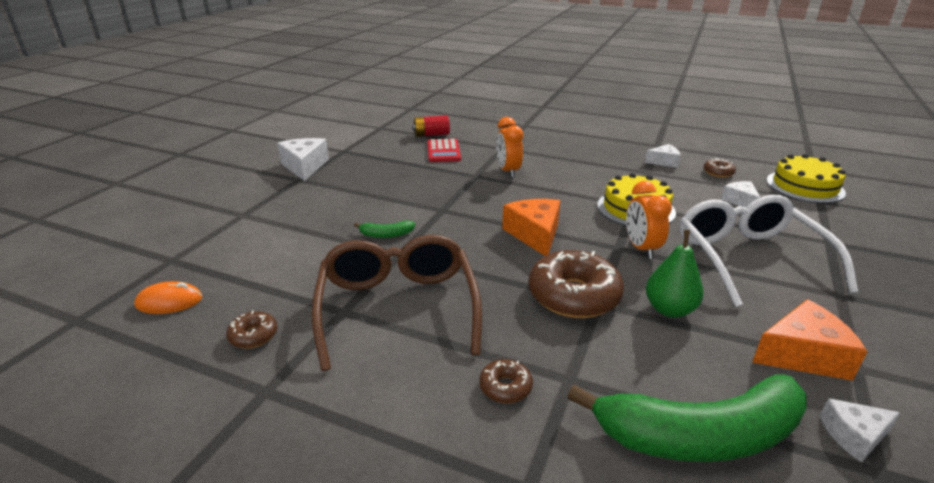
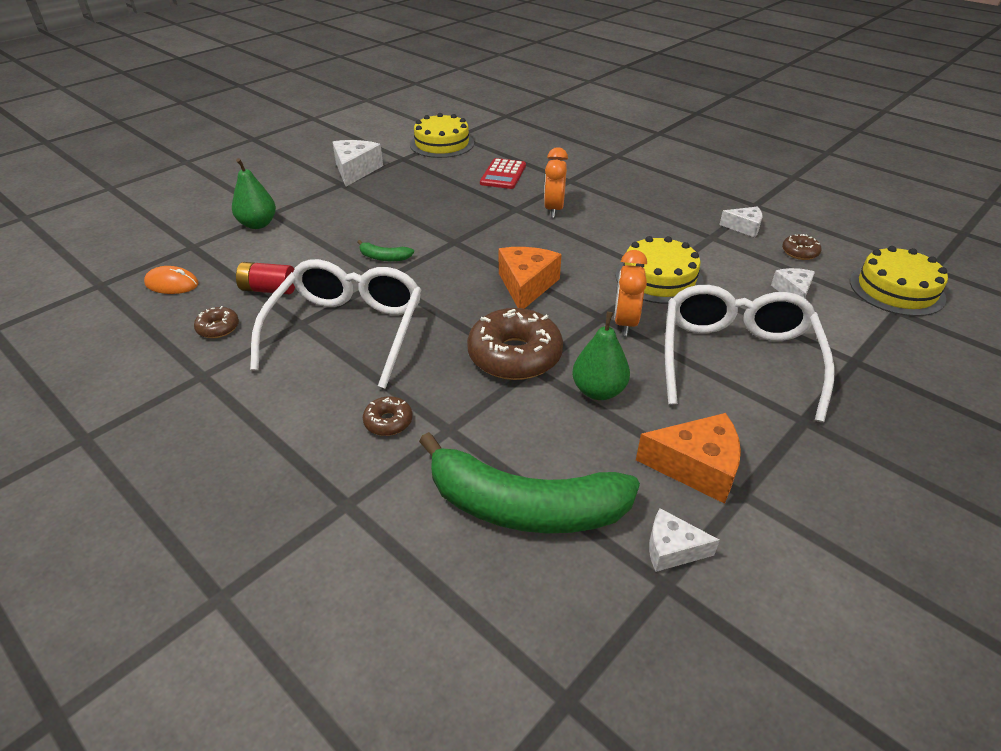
camera: 20 degrees right, 10 degrees up
brown glasses [312,235,482,371] -> white glasses [250,259,421,389]
red battery [412,115,450,137] -> red battery moved to [236,262,295,294]
none -> green pear [232,158,276,229]
none -> yellow cake [410,113,474,158]

